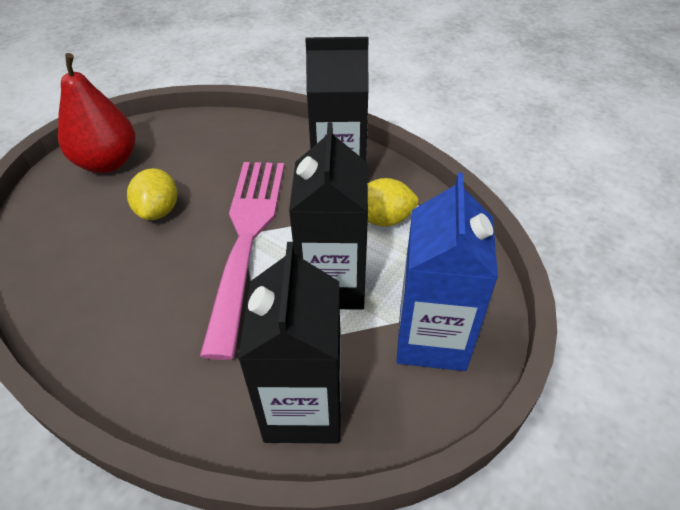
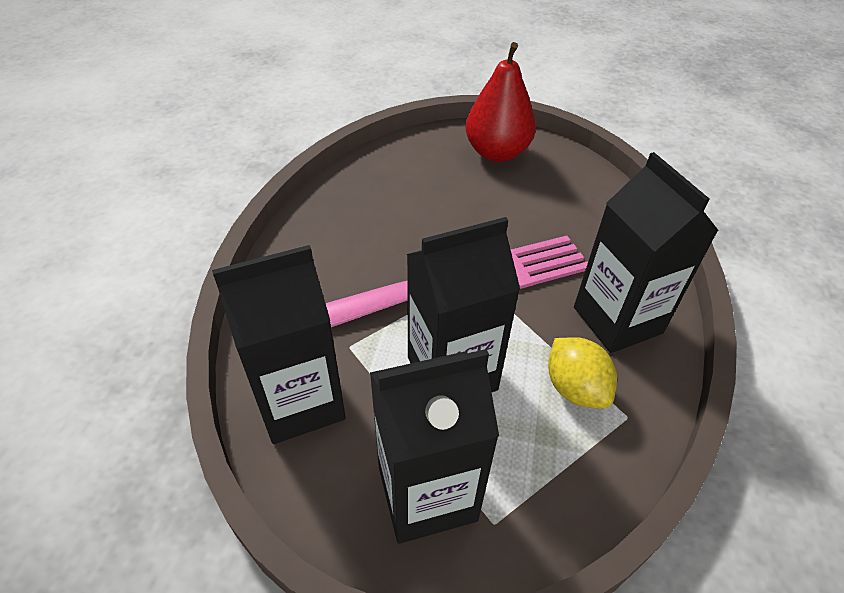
camera: 65 degrees right, 0 degrees up
yellow lemon [127,168,177,220] -> none
blue carton [396,173,498,371] -> black carton [370,349,499,544]

